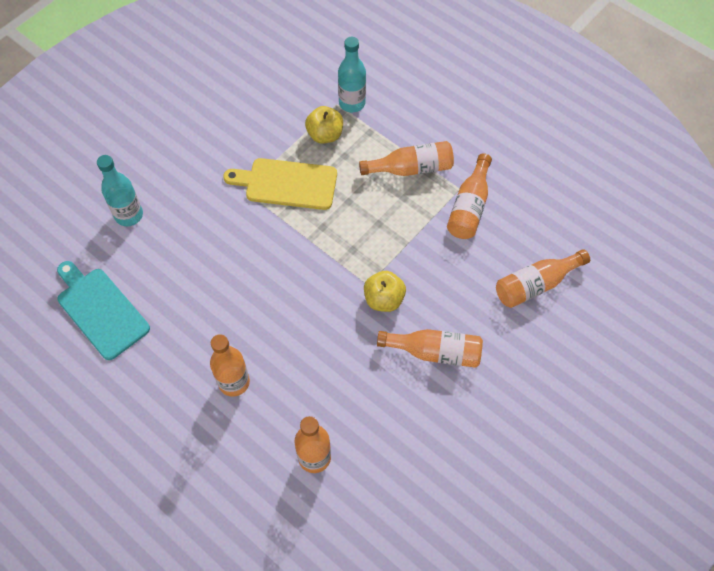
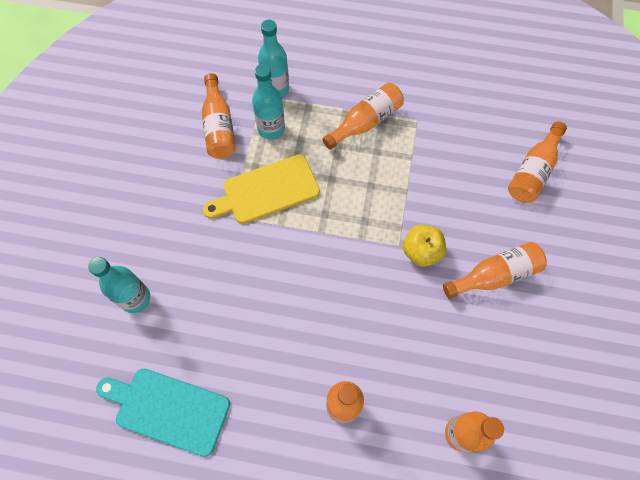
camera: 30 degrees left, 5 degrees up
yellow apple [305,106,343,144] -> turquoise bottle [252,64,285,140]
orange bottle [447,153,492,239] -> orange bottle moved to [202,73,236,159]

